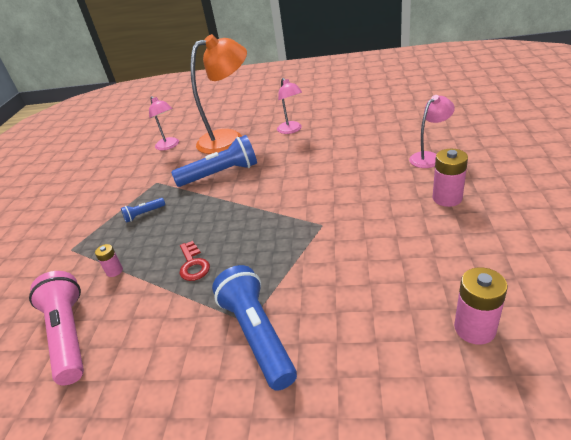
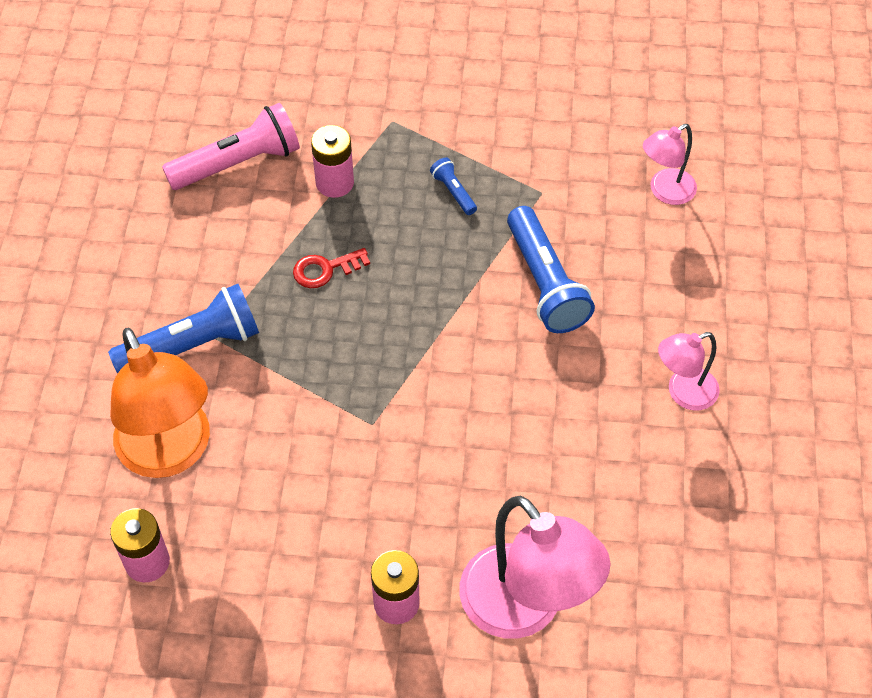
camera: 85 degrees right, 20 degrees up
pink battery [95,244,123,277] -> pink battery [311,125,354,198], size x1.75
orange lamp [190,34,247,154] -> orange lamp moved to [110,328,210,478]
pink lamp [409,95,455,168] -> pink lamp [459,496,611,639], size x1.86

